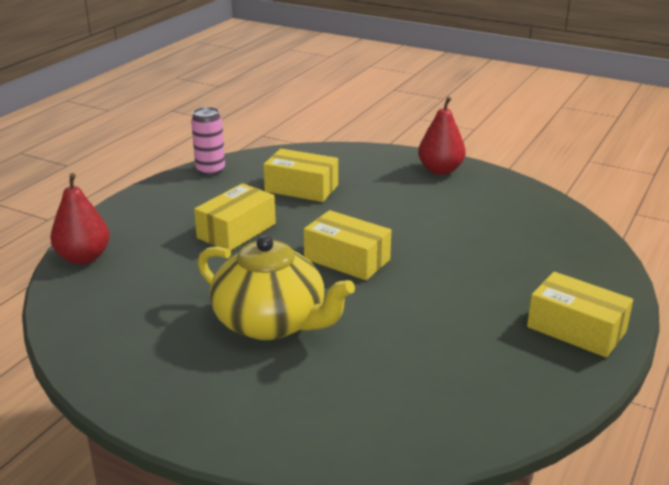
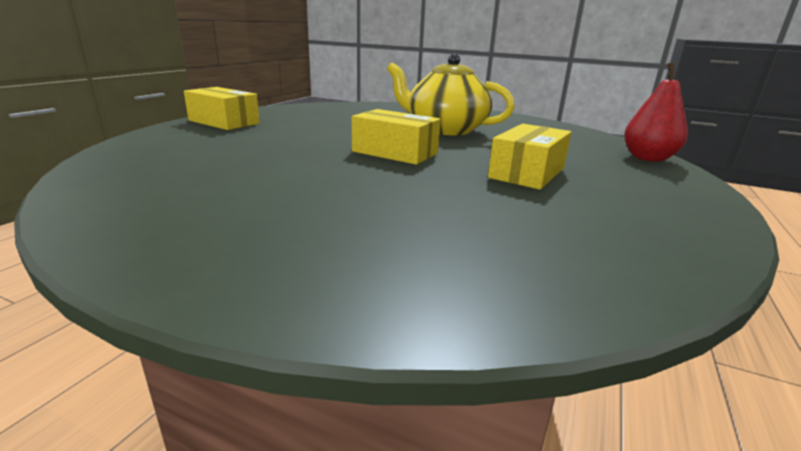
camera: 175 degrees right, 5 degrees down
pink can [191,107,225,176] -> none
yellow box [263,149,338,202] -> none
red pear [418,96,466,175] -> none

